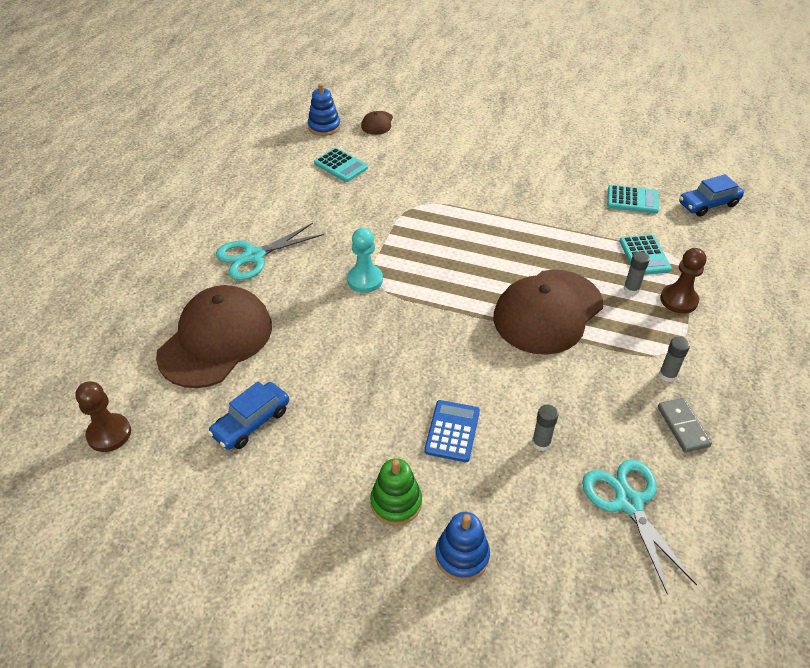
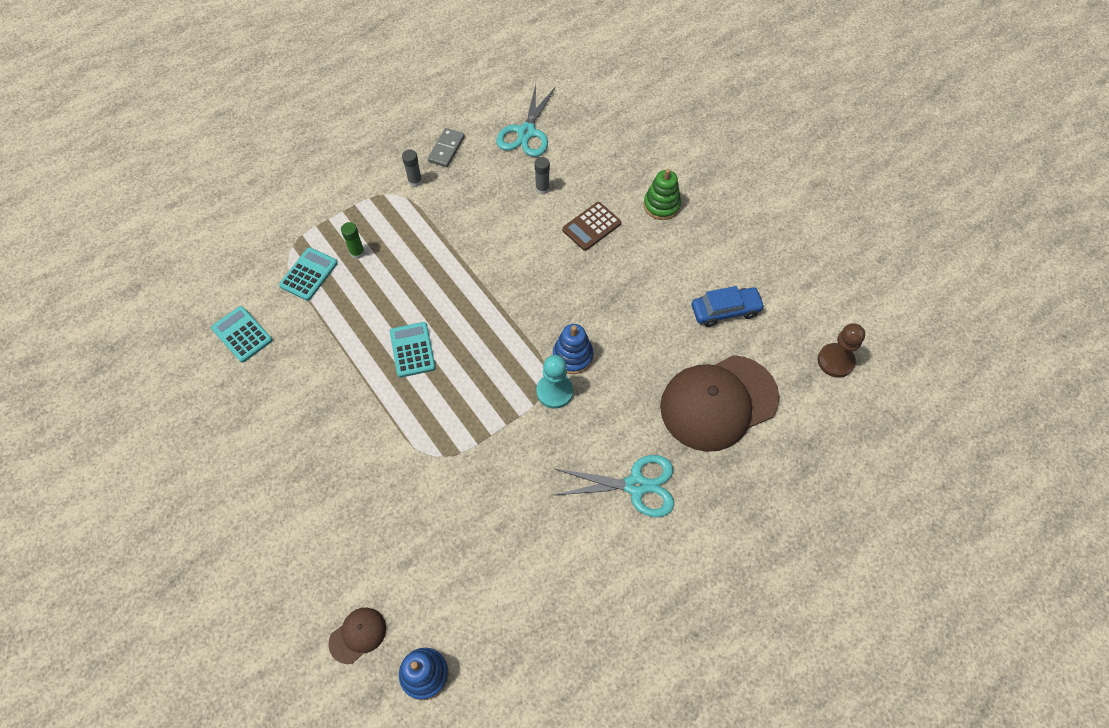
camera: 145 degrees left, 15 degrees up
turquoise calculator [314,148,368,182] -> turquoise calculator moved to [390,322,436,378]
blue calculator [424,400,480,462] -> brown calculator [562,202,621,251]
blue stacking toy [435,512,490,581] -> blue stacking toy moved to [553,324,594,374]
brown cap [493,270,603,355] -> none
grey glue stick [624,252,650,295] -> green glue stick [341,222,365,259]
brown pawn [660,248,706,314] -> none
blue car [679,174,744,217] -> none

